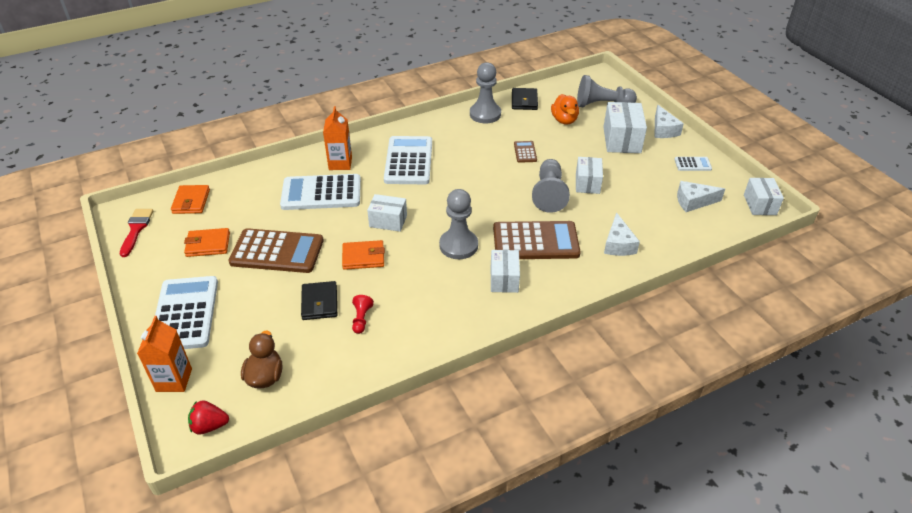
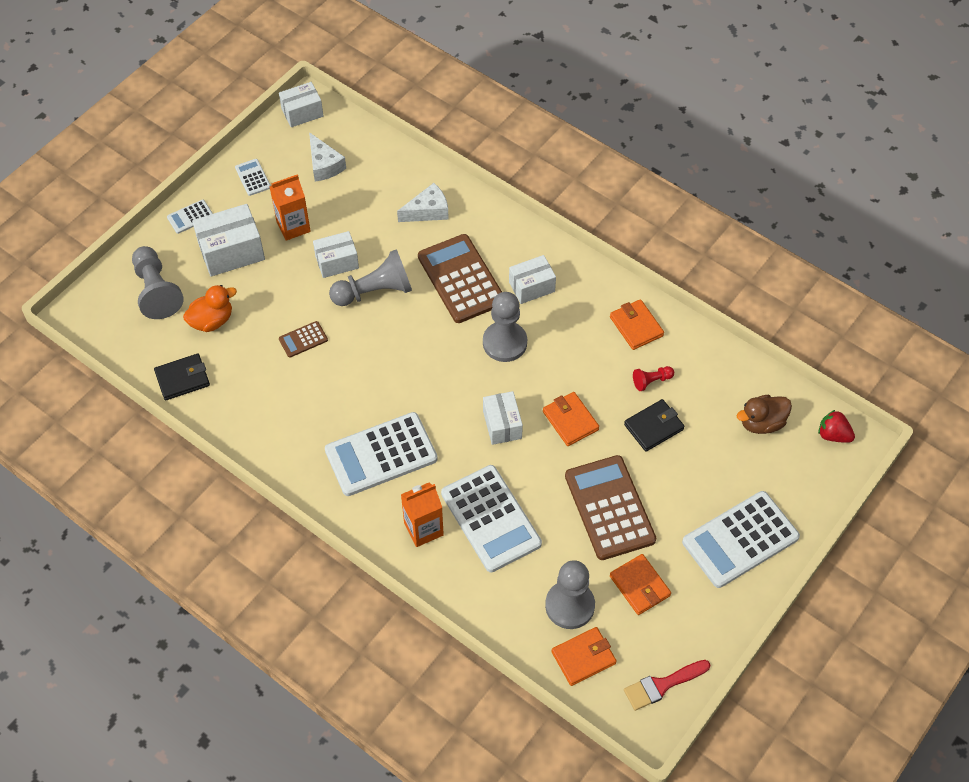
camera: 115 degrees left, 15 degrees up
orange carton [137,316,192,392] -> orange carton moved to [269,174,311,241]
red strawberry [188,400,229,435] -> red strawberry turned 150 degrees clockwise [818,410,855,443]
grey pawn [470,62,501,123] -> grey pawn moved to [545,560,595,629]
white cheese [654,105,684,138] -> white calculator [167,200,213,234]
none -> orange wallet [610,299,664,350]

